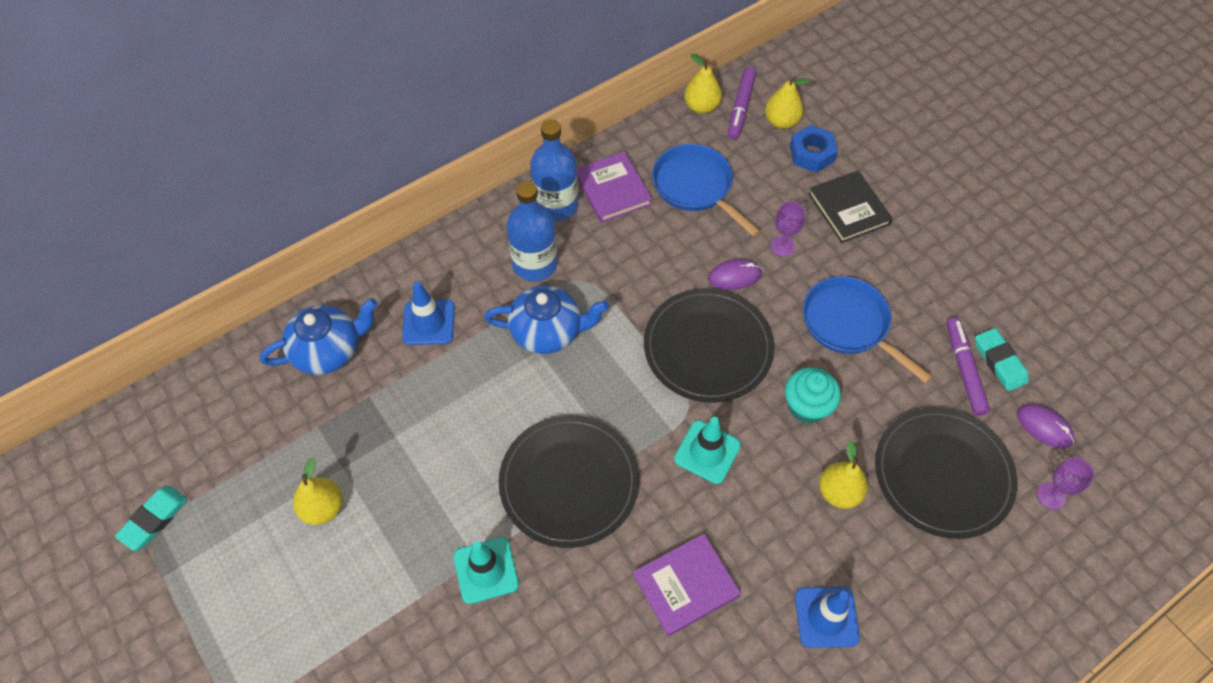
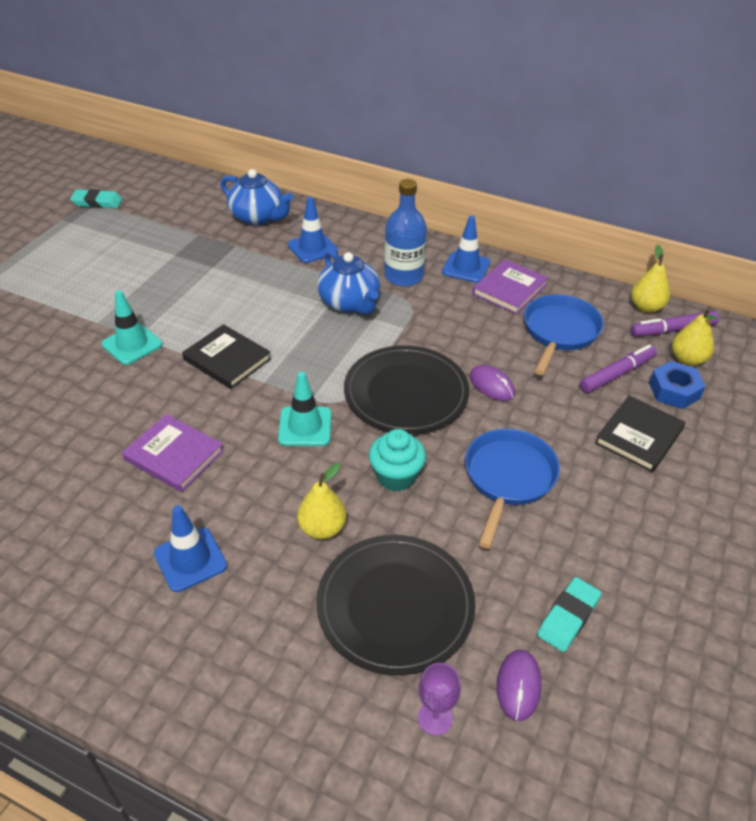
camera: 60 degrees right, 15 degrees down
yellow pear [293,457,343,525] -> none
black plate [498,415,639,548] -> black book [182,324,271,389]
blue bottle [530,119,578,221] -> blue traffic cone [442,216,490,283]
purple goblet [771,202,805,256] -> none
purple marker [946,318,990,416] -> purple marker moved to [580,344,657,393]

